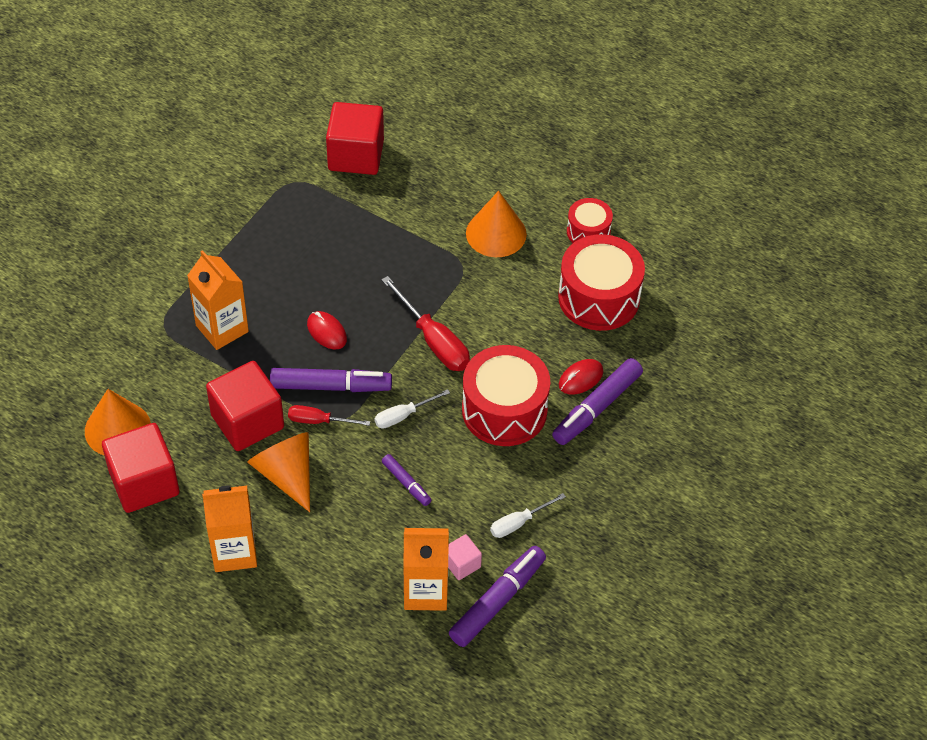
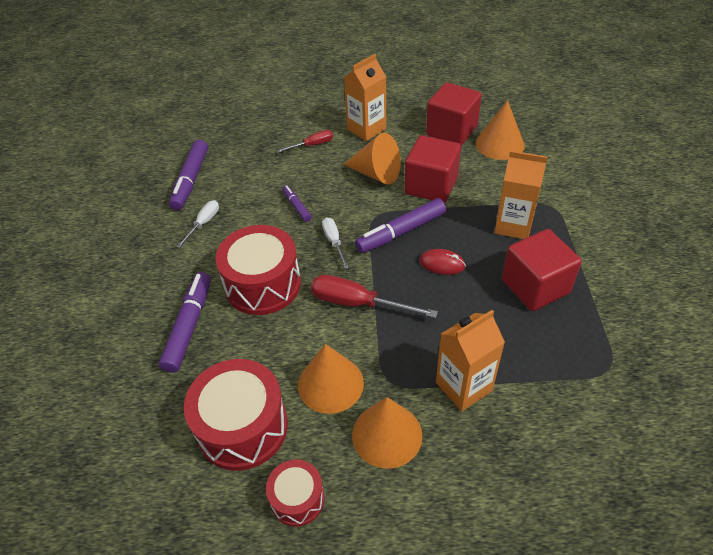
camera: 150 degrees right, 5 degrees down
red screwdriver [288,405,370,426] -> red screwdriver moved to [276,130,333,153]
red cube [326,102,384,175] -> red cube moved to [502,229,582,311]
white screwdriver [375,389,450,429] -> white screwdriver turned 45 degrees counterclockwise [322,217,349,269]
purple marker [382,454,431,506] -> purple marker turned 45 degrees clockwise [282,185,312,222]
orange carton [403,528,449,611] -> orange carton moved to [436,310,505,411]
pink cube [448,534,482,580] -> none
red mouse [559,359,603,395] -> none
none -> orange cone [298,344,364,414]

